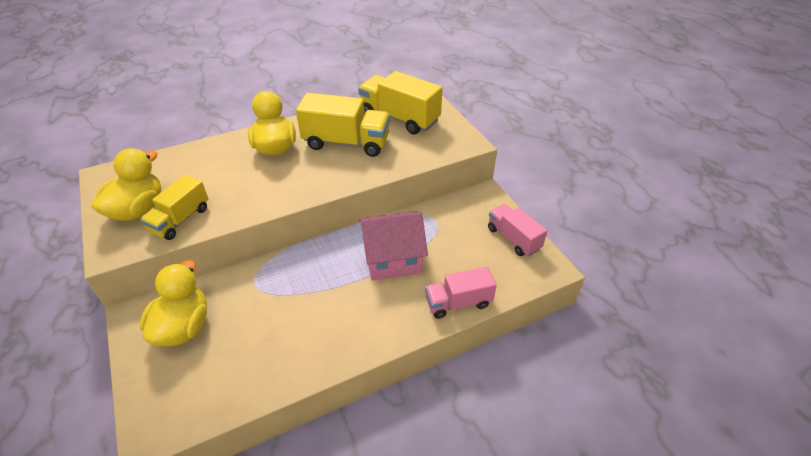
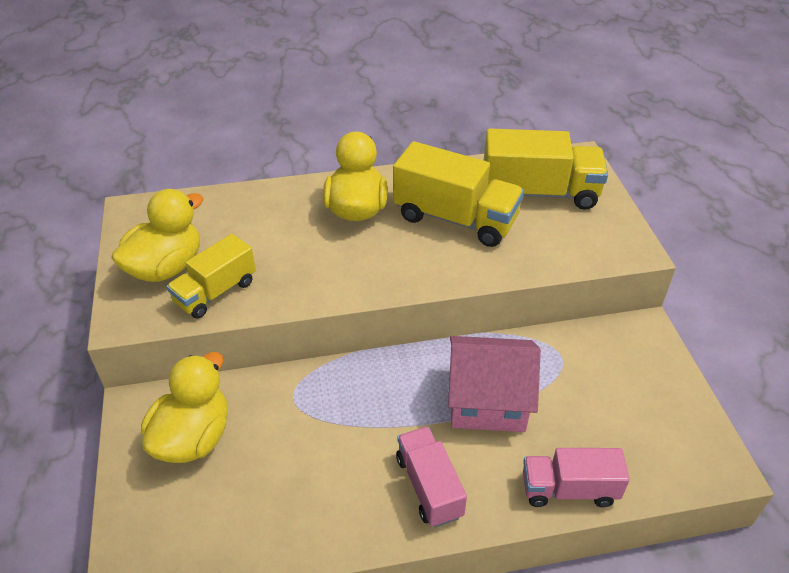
camera: 15 degrees right, 0 degrees up
yellow truck [358,71,443,134] -> yellow truck turned 135 degrees clockwise [484,129,608,210]
pink truck [488,204,547,257] -> pink truck moved to [396,426,467,527]

